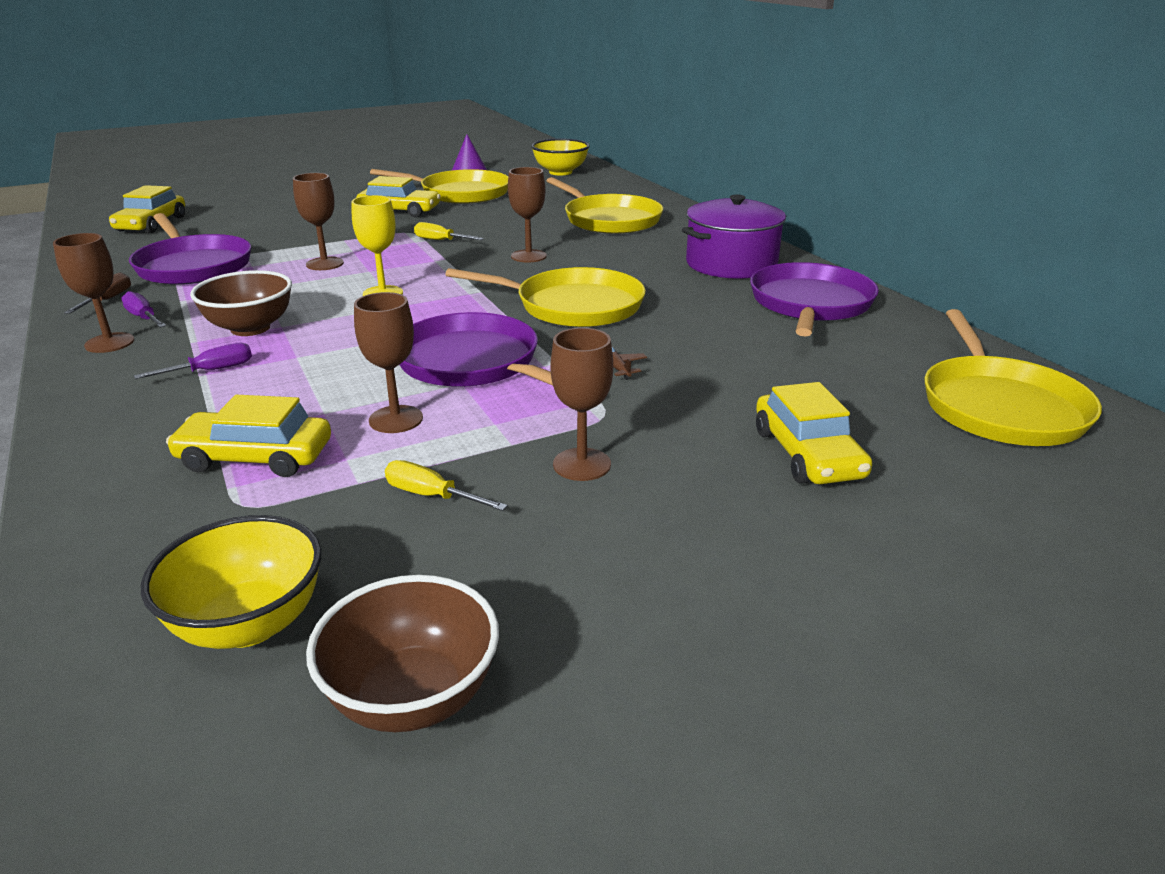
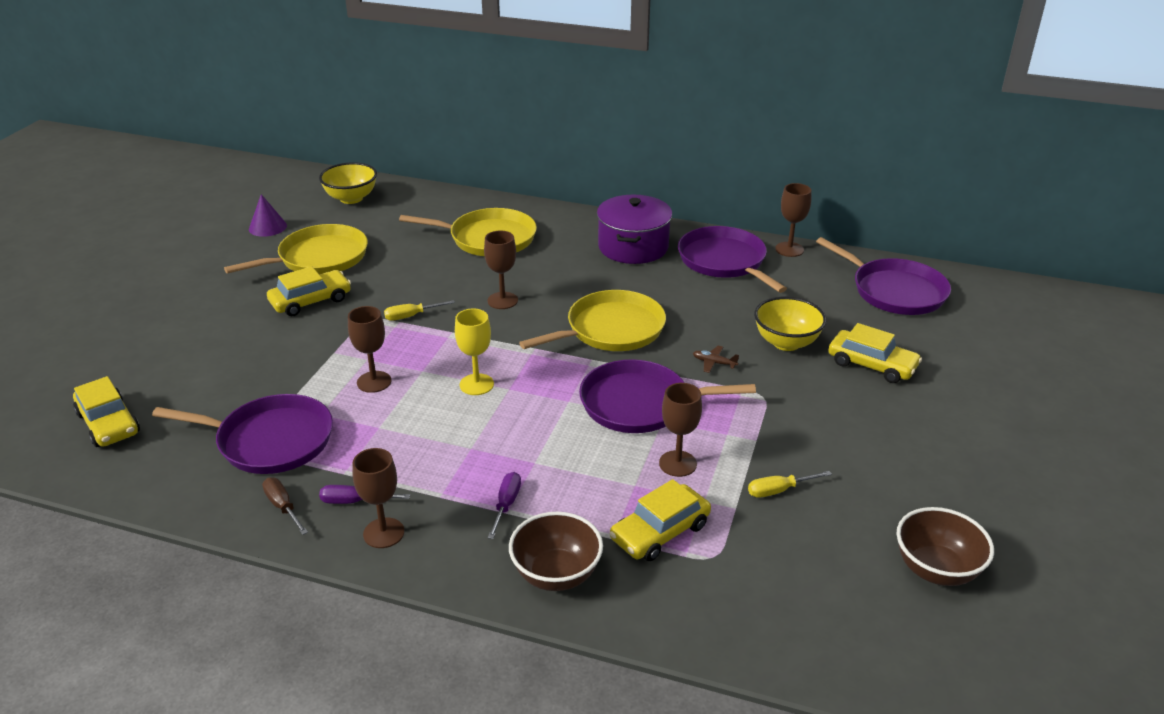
camera: 45 degrees left, 5 degrees up
yellow bowl [141,515,322,649] -> yellow bowl moved to [754,297,827,351]
brown bowl [190,270,292,336] -> brown bowl moved to [509,512,603,591]
brown goblet [551,328,613,481] -> brown goblet moved to [775,183,811,257]
yellow pan [924,309,1102,446] -> purple pan [816,237,951,315]

